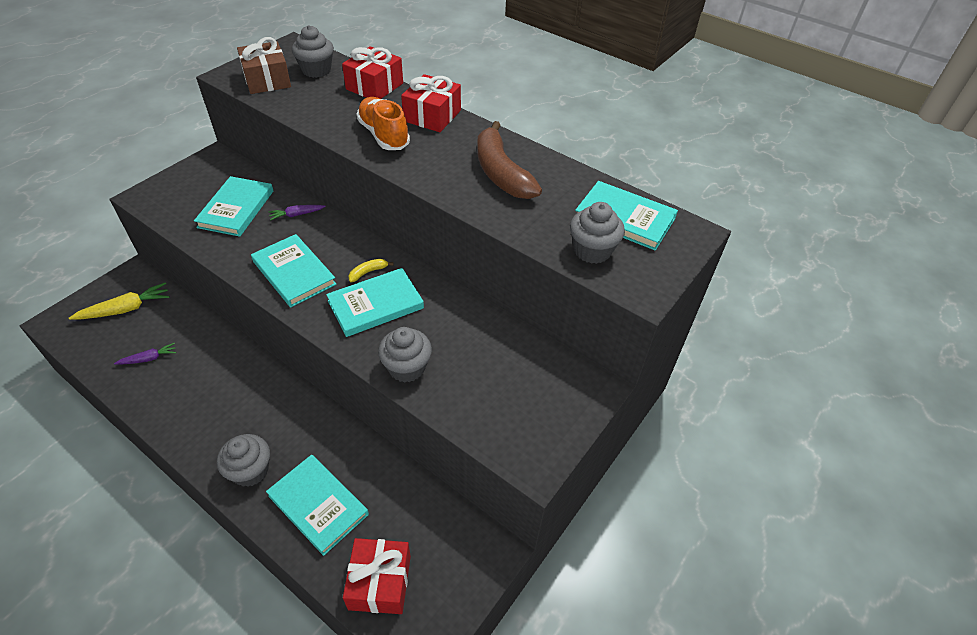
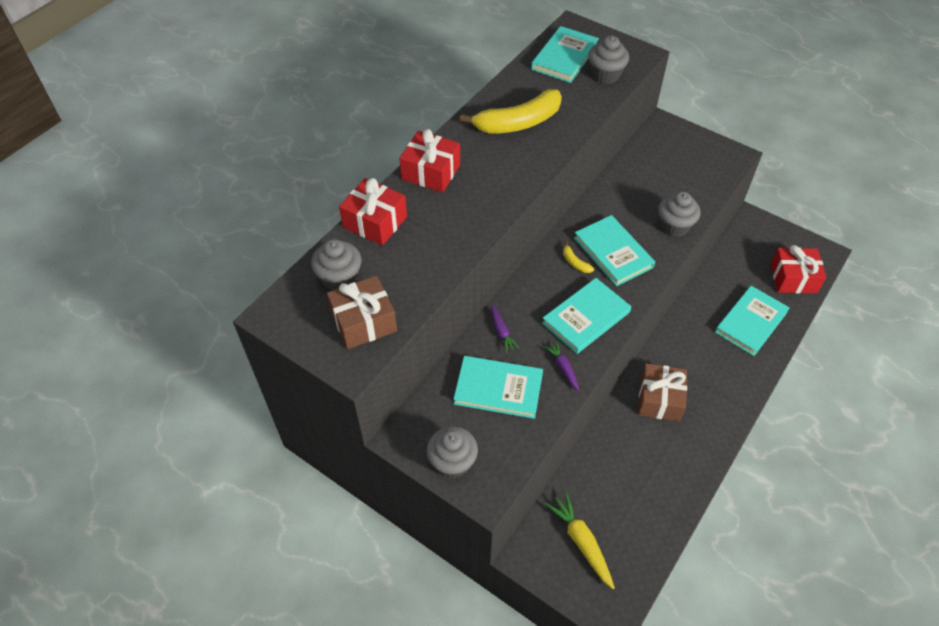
camera: 90 degrees left, 5 degrees up
purple carrot [114,343,176,365] -> purple carrot moved to [544,341,579,391]
grey cupcake [217,434,270,487] -> grey cupcake moved to [427,426,478,478]
orange shoe [356,97,410,150] -> none
brown banana [477,121,542,199] -> yellow banana [460,89,562,134]
none -> brown gift [638,363,687,422]

